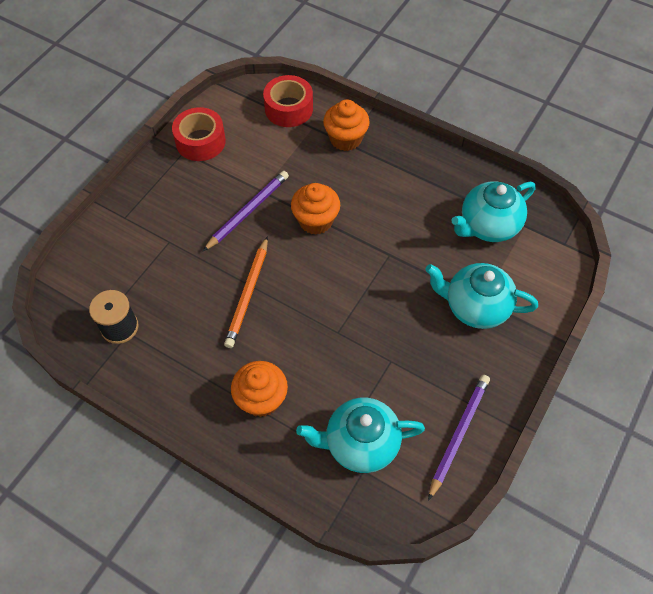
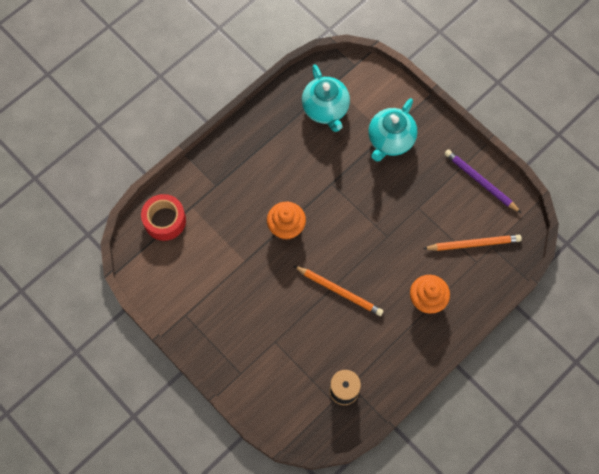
camera: 75 degrees left, 10 degrees up
red tape [172,107,226,161] -> none
purple pencil [203,171,289,251] -> none
turquoise teapot [296,397,425,473] -> orange pencil [423,235,522,251]
orange cupcake [323,100,370,151] -> none

